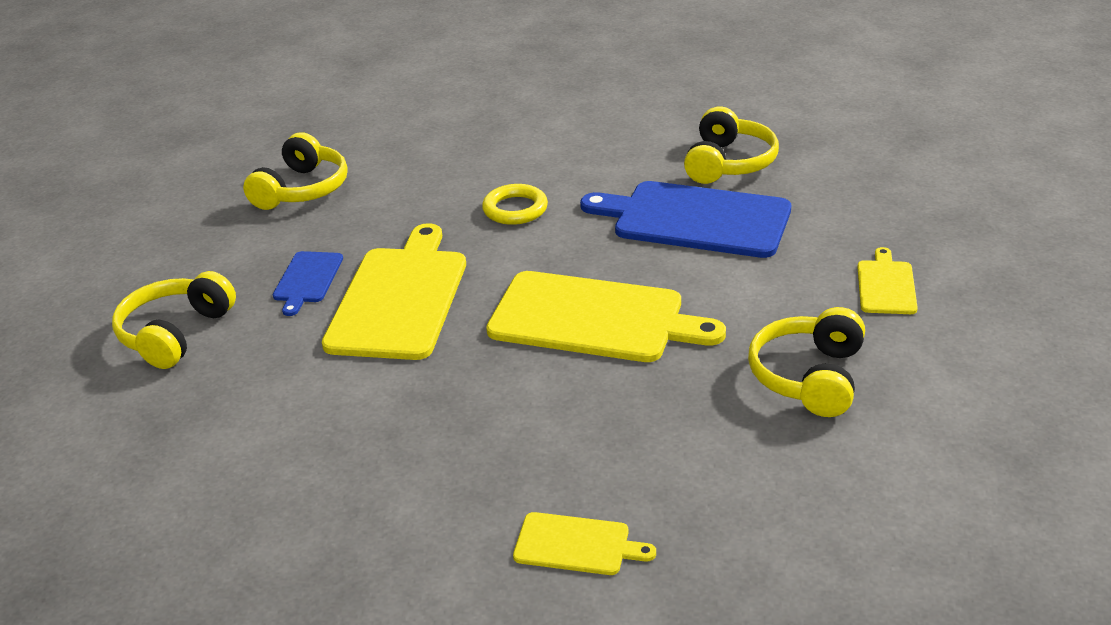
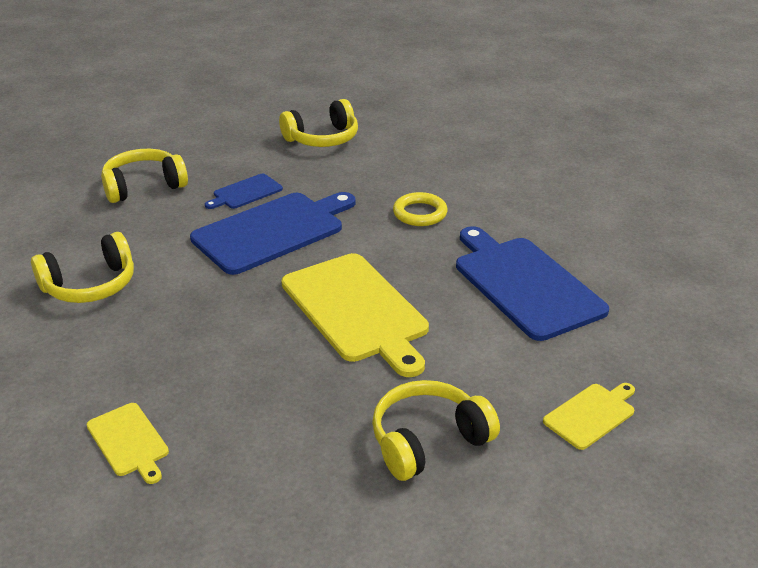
camera: 40 degrees right, 0 degrees up
yellow cutting board [322,223,466,360] -> blue cutting board [190,192,356,275]
yellow headphones [684,106,779,184] -> yellow headphones moved to [31,232,134,303]

